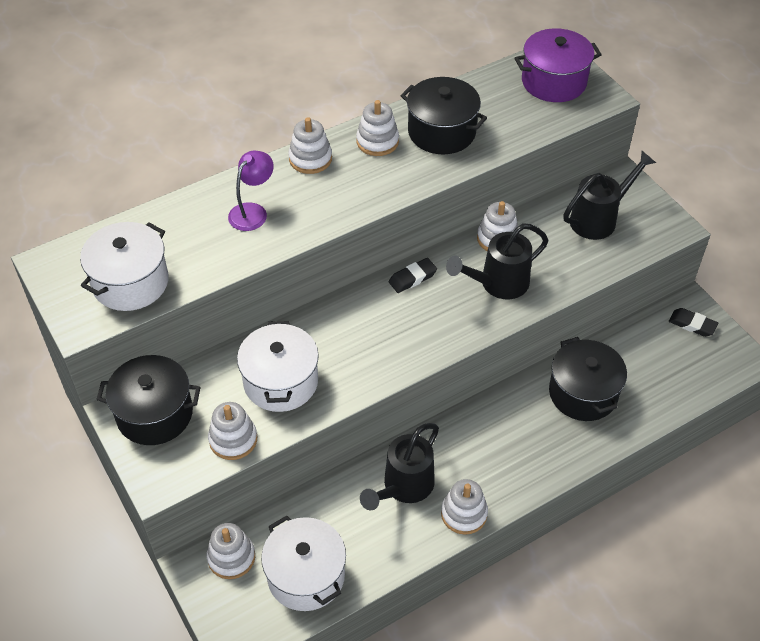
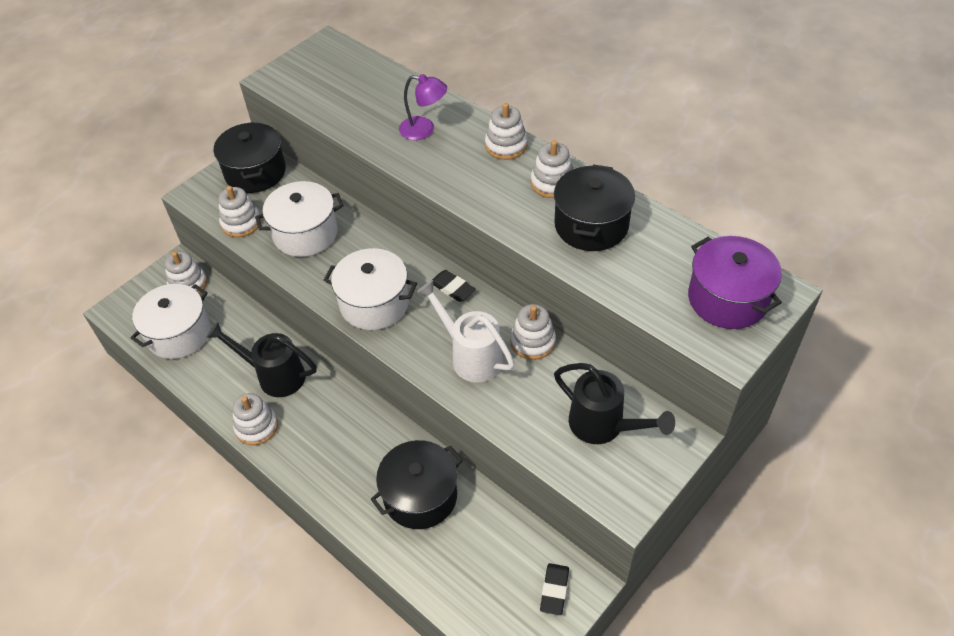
camera: 75 degrees right, 0 degrees up
white pot [80,222,169,311] -> white pot moved to [324,248,417,330]
black watering can [446,223,548,299] -> white watering can [416,280,515,383]

